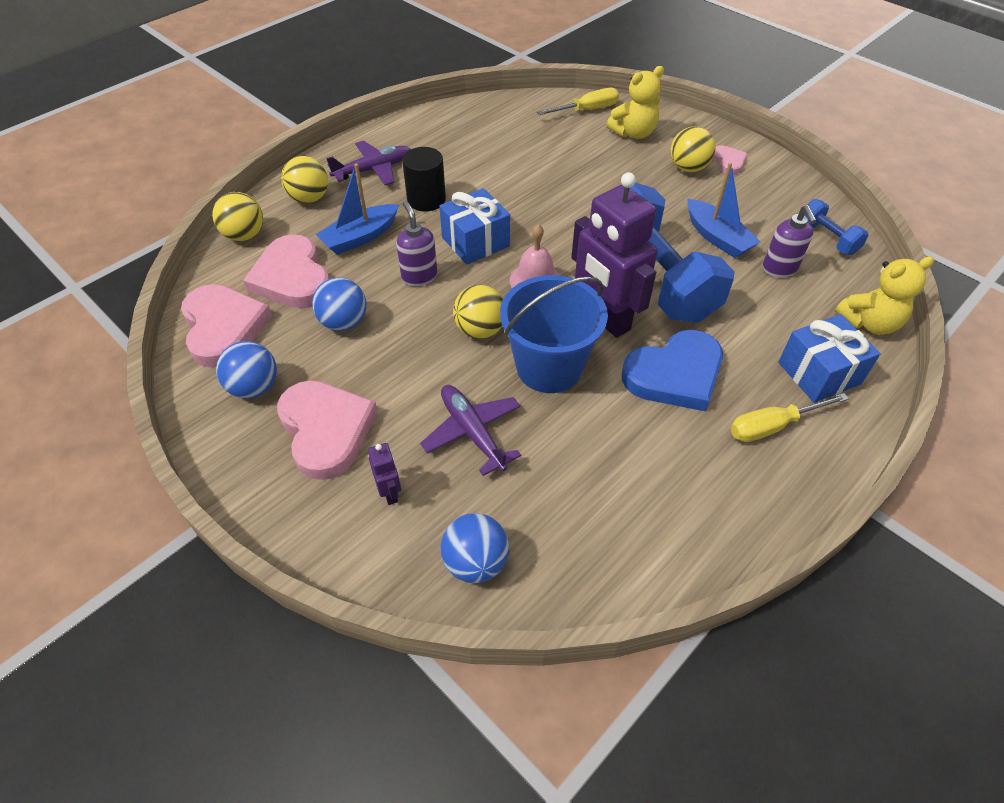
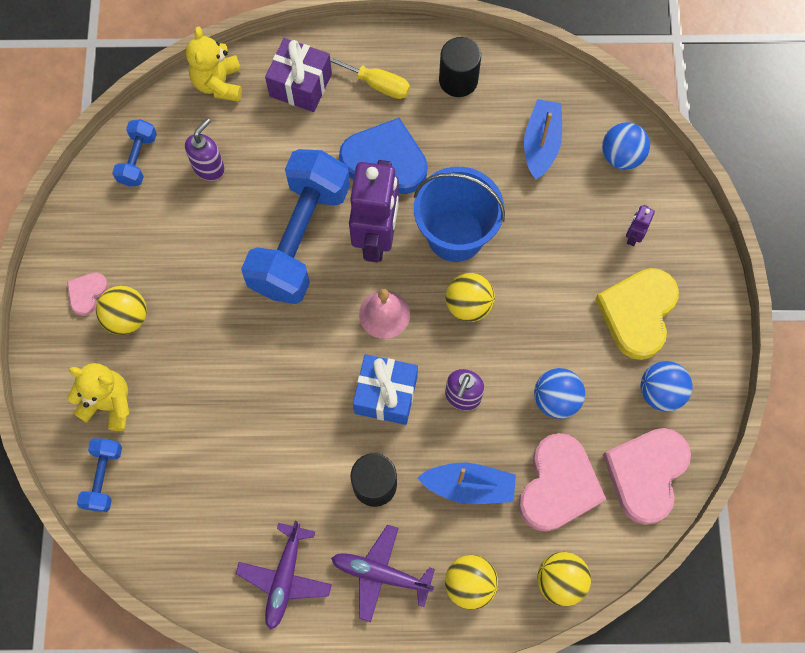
camera: 135 degrees left, 20 degrees up
pink heart [277,380,378,480] -> yellow heart [595,268,679,360]
purple plane [420,385,521,476] -> purple plane moved to [236,521,332,630]
yellow screwdriver [537,88,619,115] -> blue dumbbell [77,438,122,512]
blue boat [688,162,760,258] -> blue boat moved to [524,99,562,180]
blue gift [778,314,881,403] -> purple gift [265,38,332,112]
yellow teddy bear [835,256,934,335] -> yellow teddy bear turned 120 degrees counterclockwise [186,27,242,102]
none -> black cylinder [439,37,481,97]

